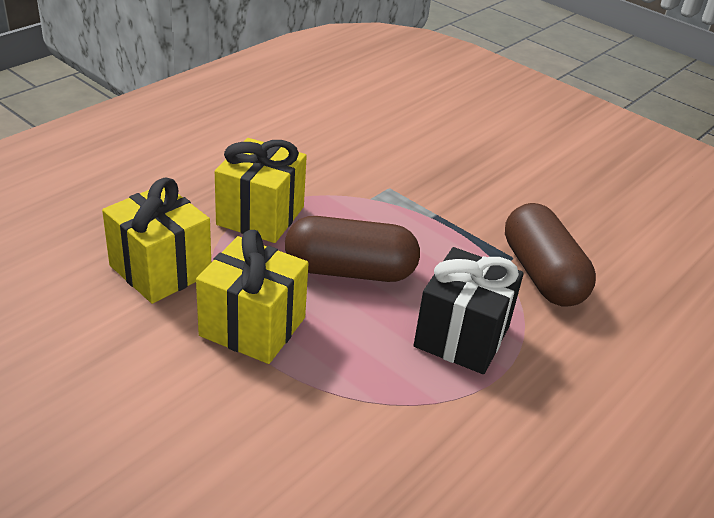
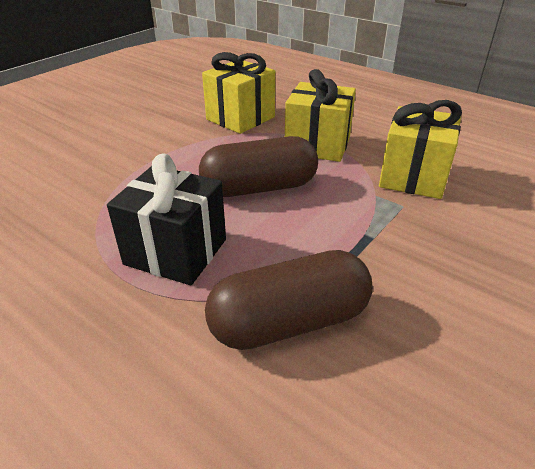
camera: 90 degrees right, 0 degrees up
yellow gift [196,230,309,364] -> yellow gift moved to [379,100,462,199]
brown capsule [285,216,420,282] -> brown capsule turned 75 degrees clockwise [199,136,318,197]

